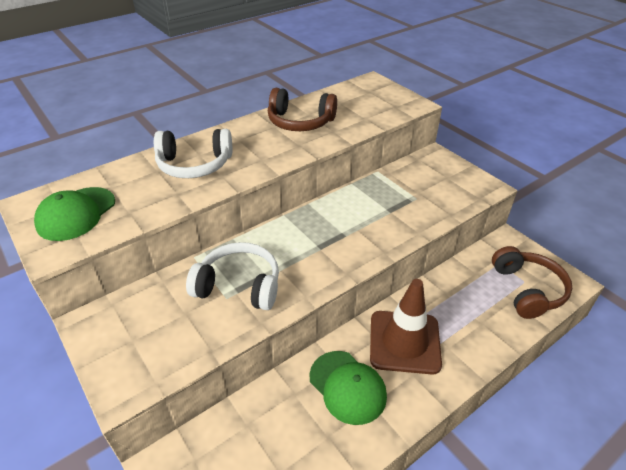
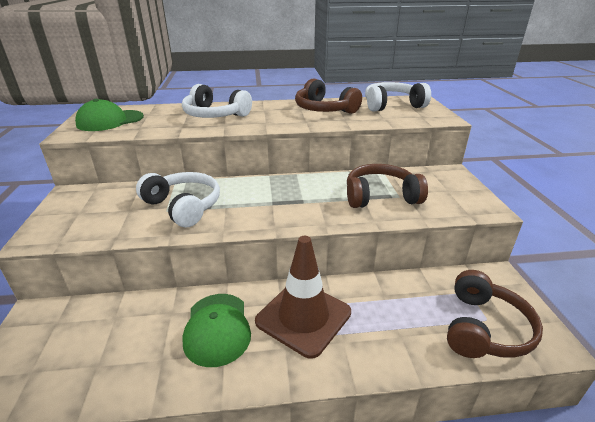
camera: 30 degrees right, 10 degrees down
none -> brown headphones [347,164,428,208]
none -> white headphones [365,82,431,111]

